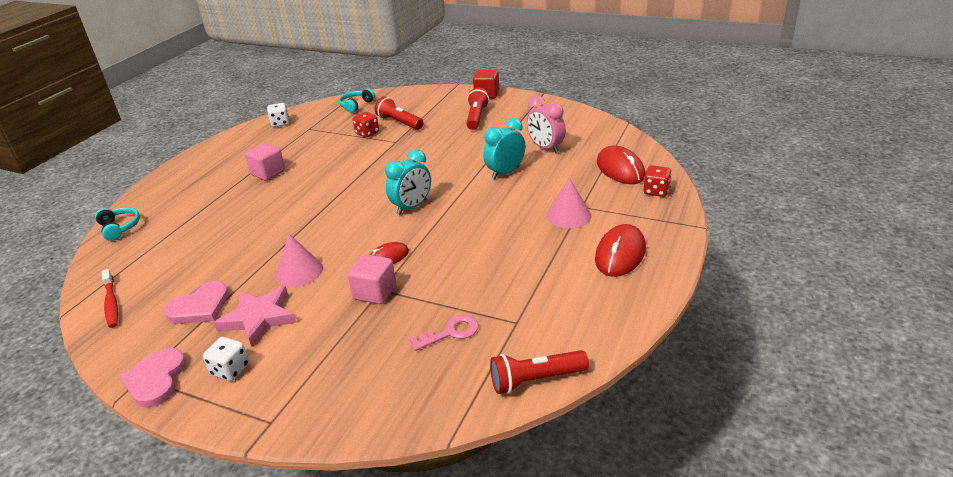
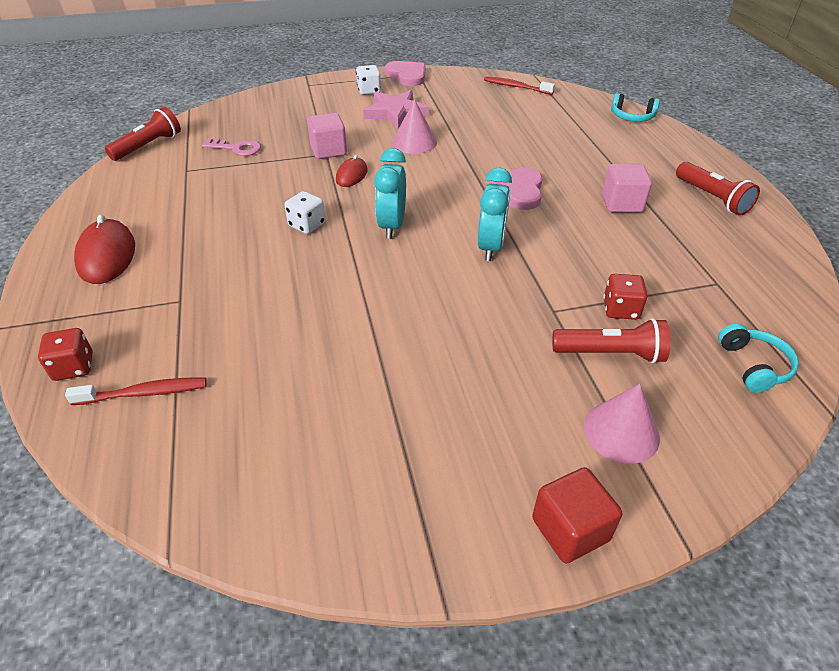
camera: 140 degrees right, 10 degrees up
pink heart [164,281,229,324] -> pink heart moved to [489,167,543,210]
white dice [267,103,289,127] -> white dice moved to [285,191,326,234]
pink key [409,315,478,351] -> pink key turned 105 degrees counterclockwise [202,138,261,156]
red flashlight [466,88,489,130] -> red flashlight moved to [676,162,760,216]
turquoise clock [483,118,525,179] -> turquoise clock moved to [478,168,512,261]
pink clock [527,96,566,153] -> none
pink cone [547,178,591,228] -> pink cone moved to [584,384,660,464]
red mouse [597,146,645,184] -> red toothbrush [65,377,207,405]

